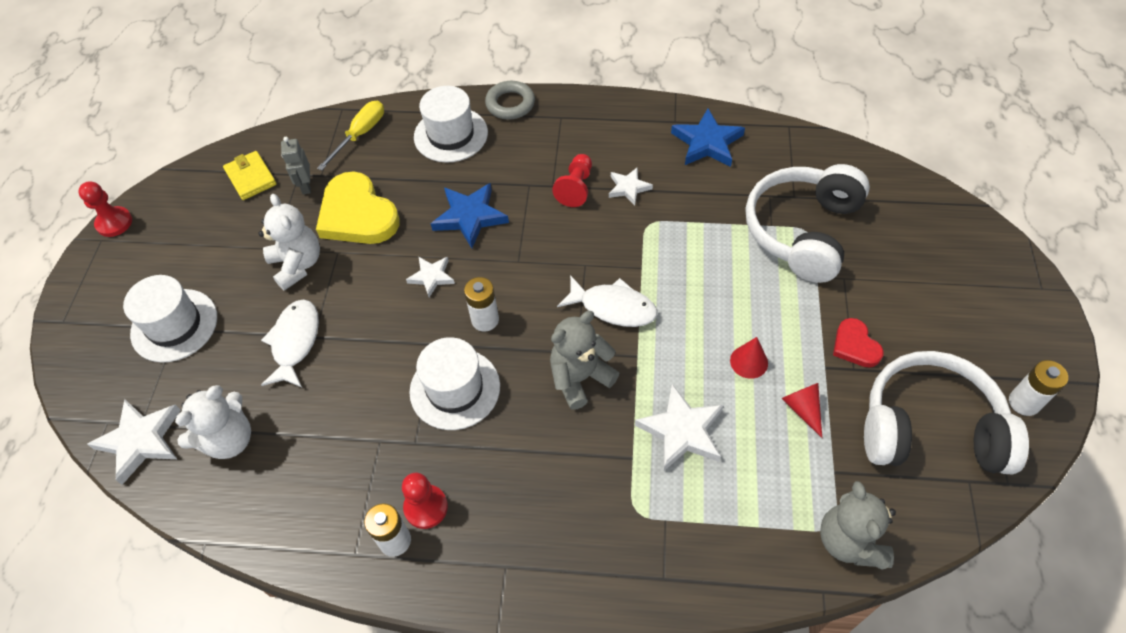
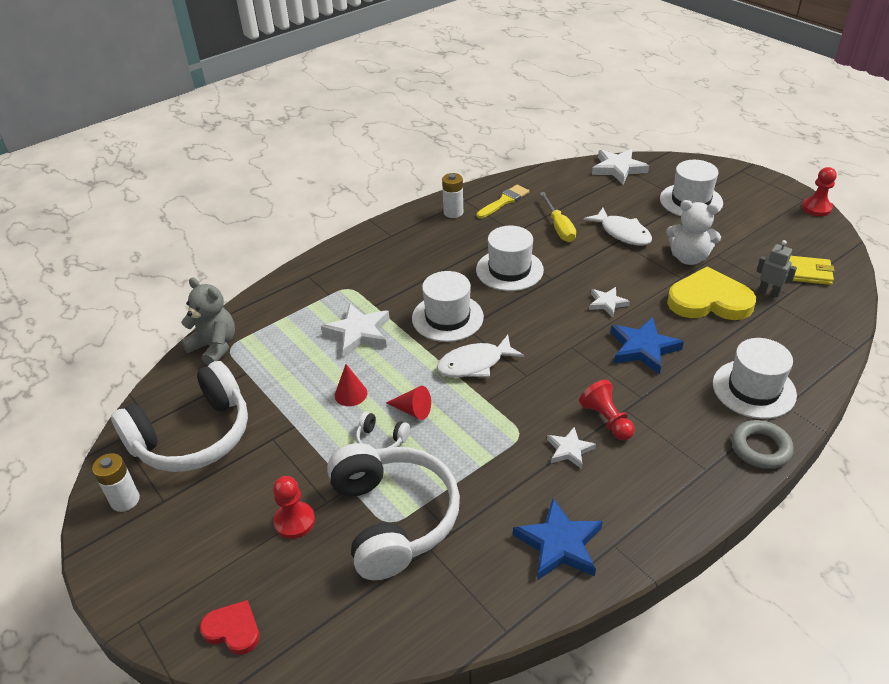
camera: 135 degrees right, 15 degrees down
white teddy bear [175,385,251,459] -> none
yellow screwdriver [317,101,384,171] -> yellow screwdriver moved to [540,192,576,242]
red pawn [402,473,448,529] -> red pawn moved to [273,476,315,539]
white battery [464,277,499,332] -> none
grey teddy bear [550,311,619,410] -> white hat [412,271,484,342]
red cone [781,383,822,438] -> red cone moved to [386,386,431,420]
red heart [833,318,884,368] -> red heart moved to [200,600,260,655]
none -> white headphones [356,412,410,450]
none -> yellow brush [477,185,529,218]

